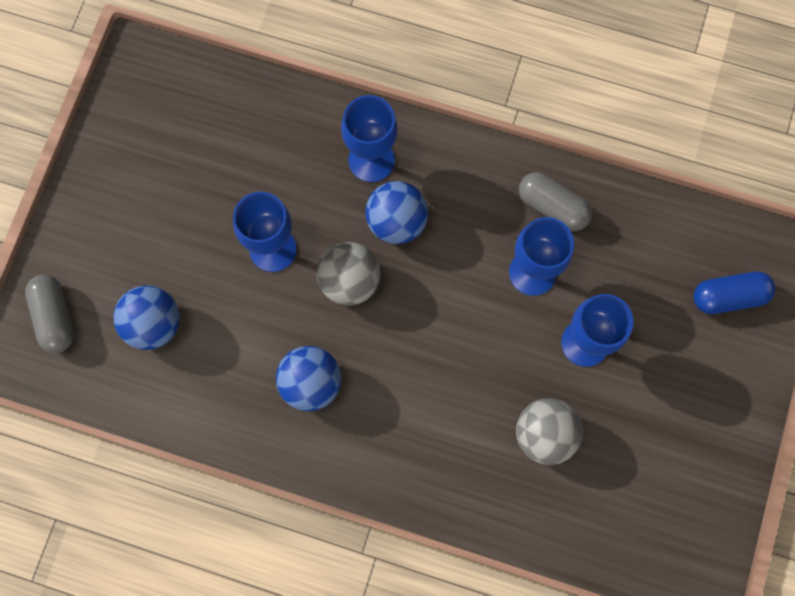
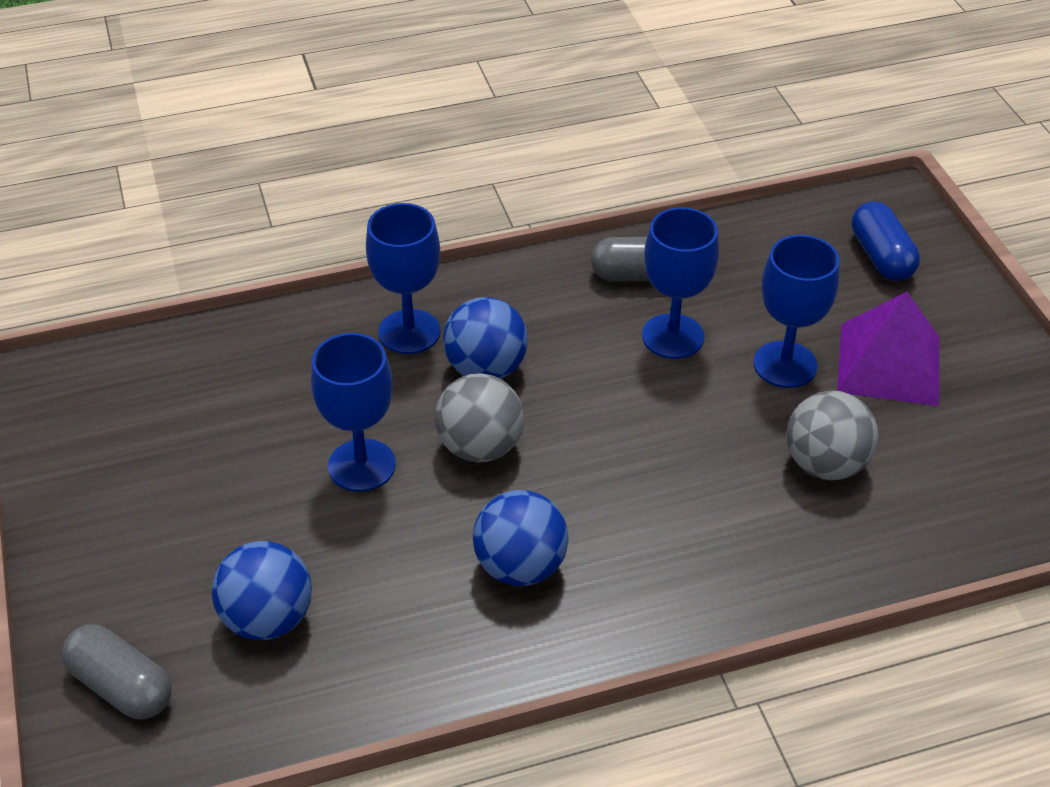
camera: 35 degrees left, 30 degrees down
blue capsule [693,271,776,314] -> blue capsule turned 60 degrees counterclockwise [852,201,920,281]
none -> purple pyramid [837,292,939,406]

